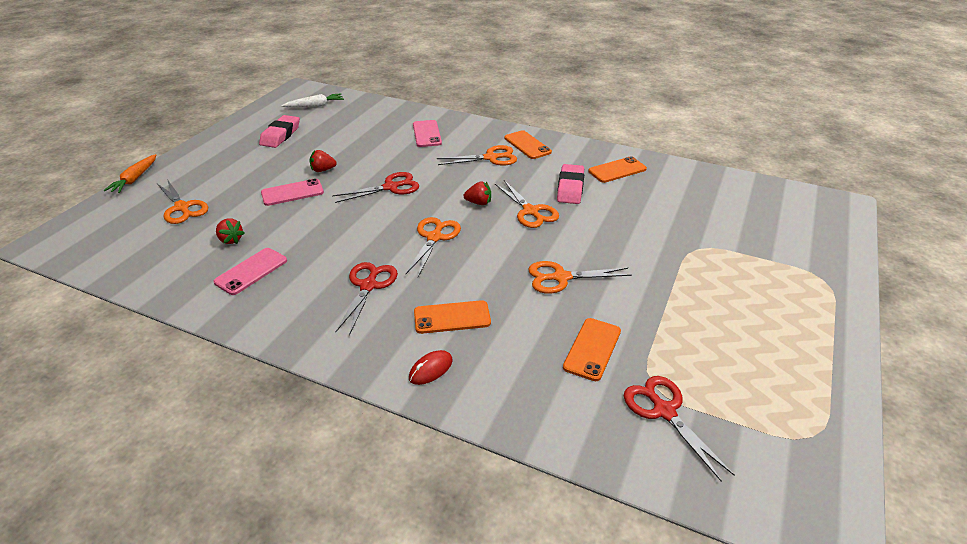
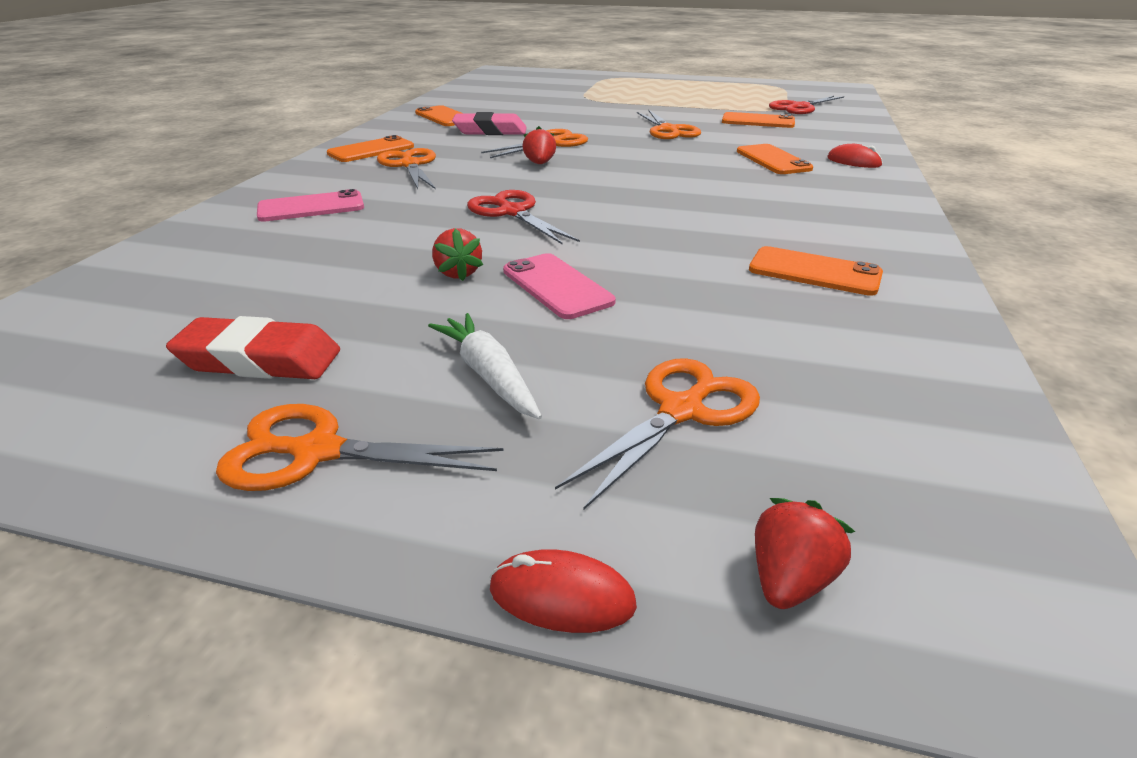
camera: 100 degrees left, 5 degrees down
orange carrot [104,154,156,193] -> red mouse [490,549,637,633]
pink phone [214,248,287,295] -> orange phone [749,246,883,296]
red strawberry [216,218,245,244] -> red strawberry moved to [755,498,855,609]
pink eraser [259,115,300,148] -> red eraser [166,316,340,379]
white carrot [281,93,344,108] -> white carrot moved to [428,313,542,419]
red scissors [335,262,398,335] -> none
orange scissors [406,217,461,277] -> orange scissors moved to [216,404,504,491]

